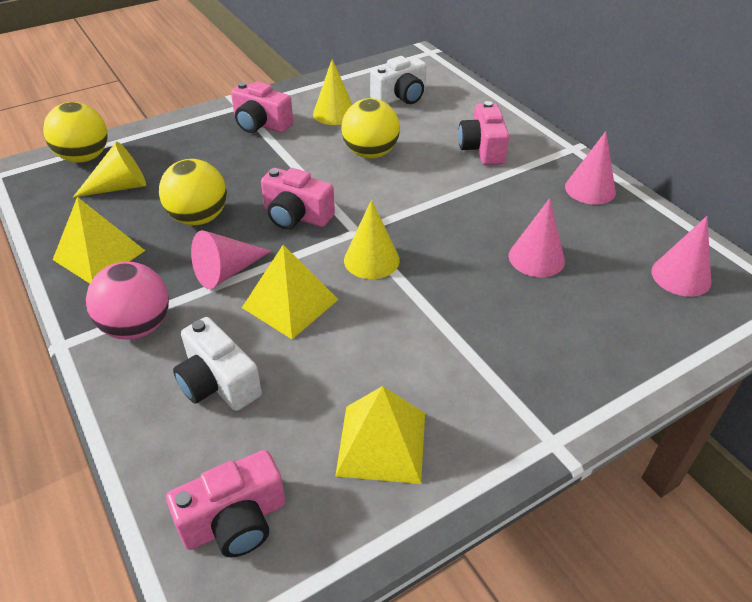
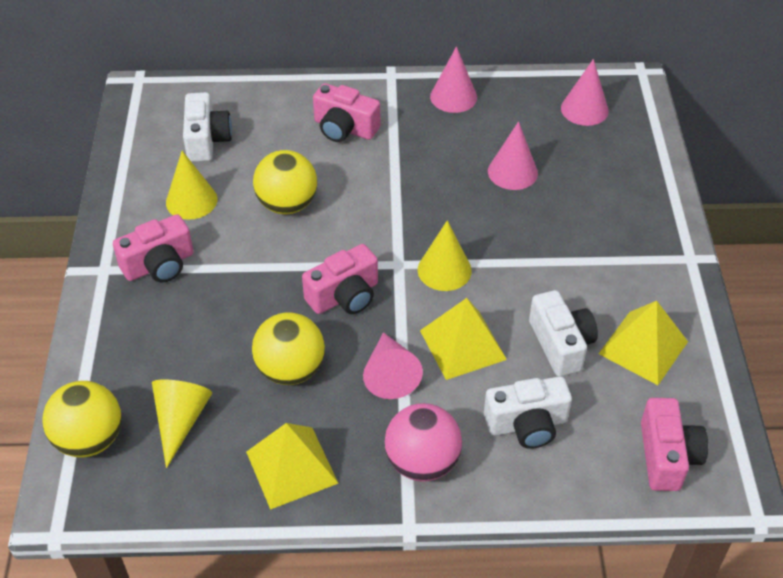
camera: 60 degrees left, 5 degrees up
none -> white camera [529,290,598,377]

